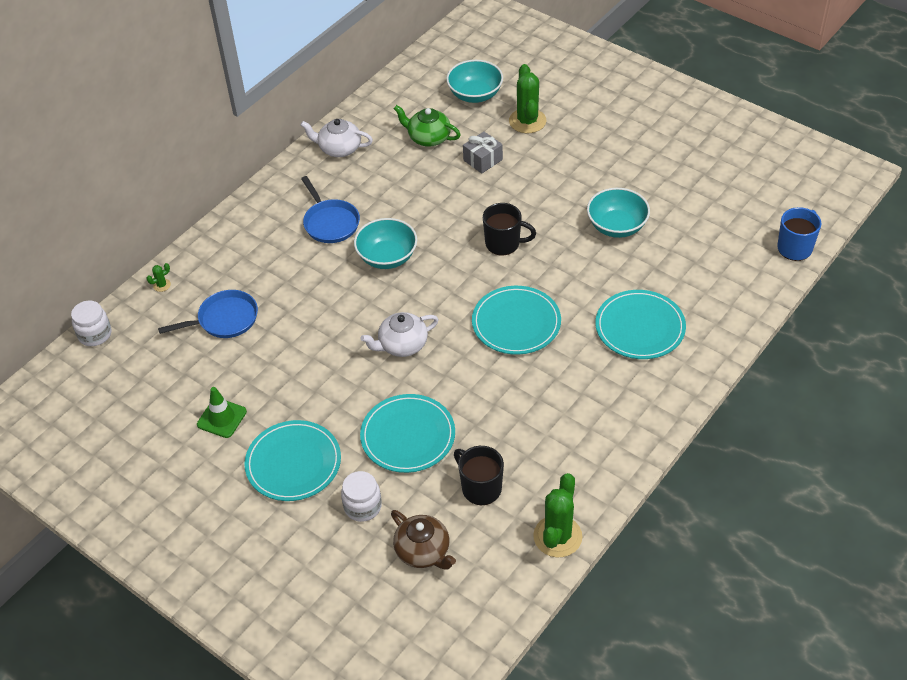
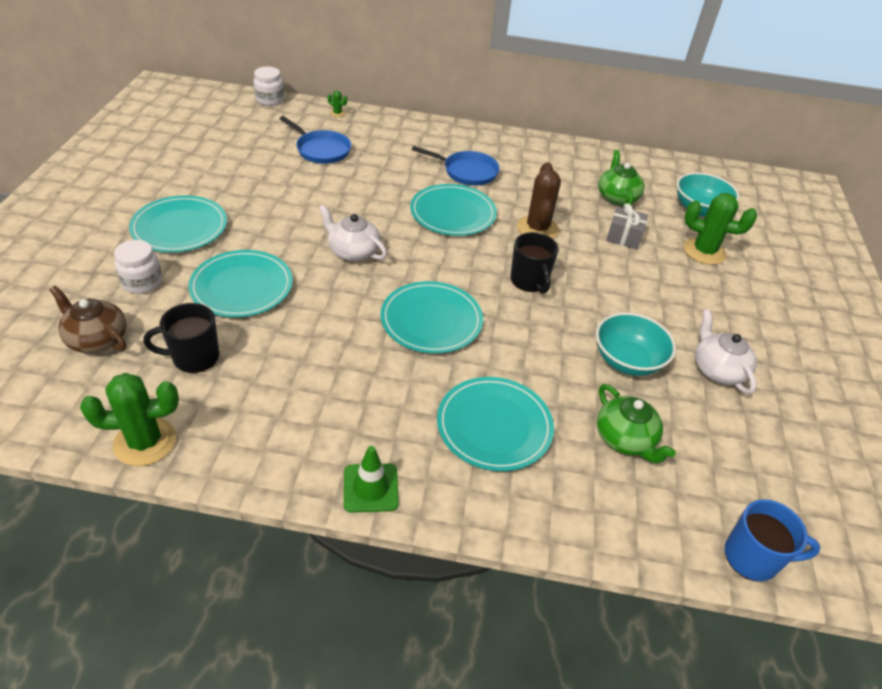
camera: 55 degrees right, 5 degrees down
green traffic cone [197,387,247,438] -> green traffic cone moved to [344,446,399,512]
white teapot [301,119,373,157] -> white teapot moved to [695,309,757,394]
blue pan [301,176,360,243] -> blue pan turned 105 degrees counterclockwise [412,146,500,186]
turquoise bowl [354,218,417,269] -> turquoise plate [410,184,497,236]
brown teapot [391,510,456,570] -> brown teapot turned 105 degrees clockwise [49,286,127,353]
black mug [454,446,504,505] -> black mug turned 120 degrees counterclockwise [143,303,220,373]
green cactus [509,64,546,133] -> green cactus turned 60 degrees clockwise [684,193,757,265]
none -> brown cactus [517,163,561,239]
none -> green teapot [597,384,676,464]

